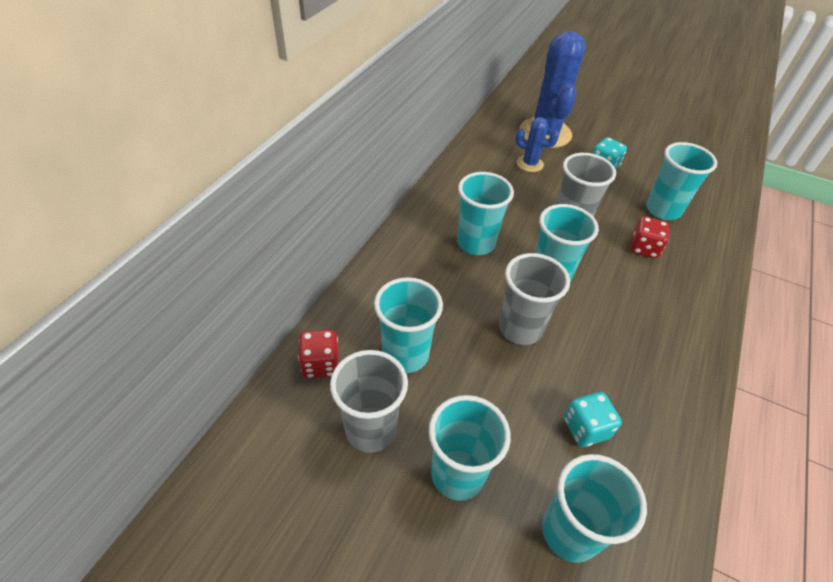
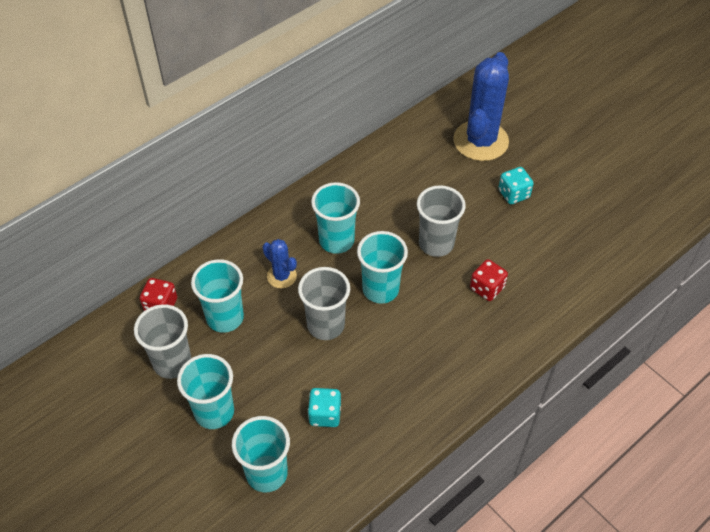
camera: 25 degrees right, 5 degrees up
blue cactus [515,117,559,172] -> blue cactus moved to [262,239,297,288]
turquoise cup [646,142,717,220] -> none

